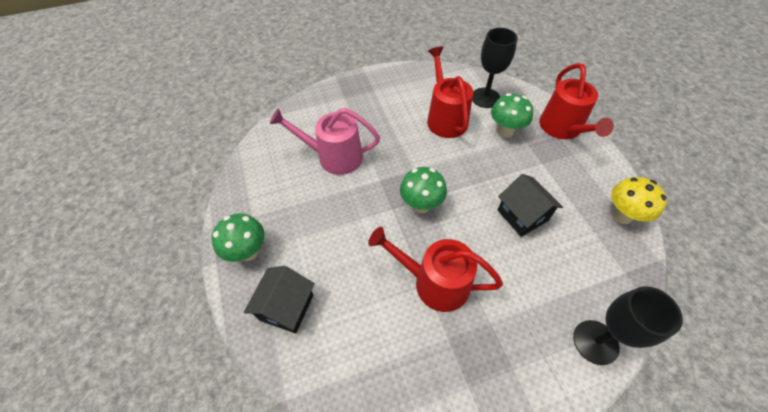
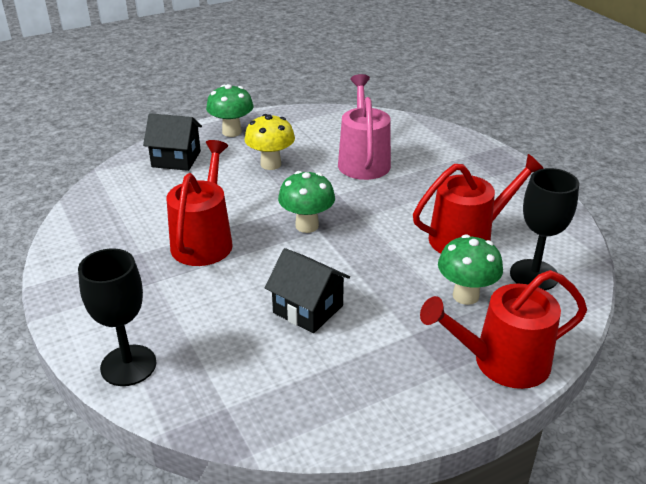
camera: 80 degrees right, 20 degrees down
black house [498,174,563,237] -> black house turned 75 degrees clockwise [265,248,350,333]
yellow mushroom [611,177,667,224] -> yellow mushroom moved to [244,114,295,170]

